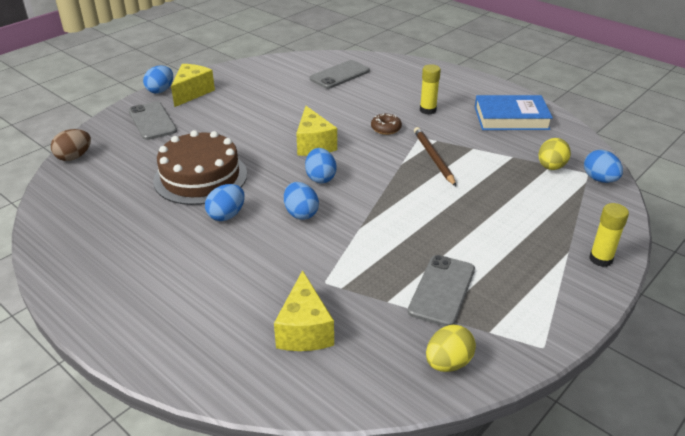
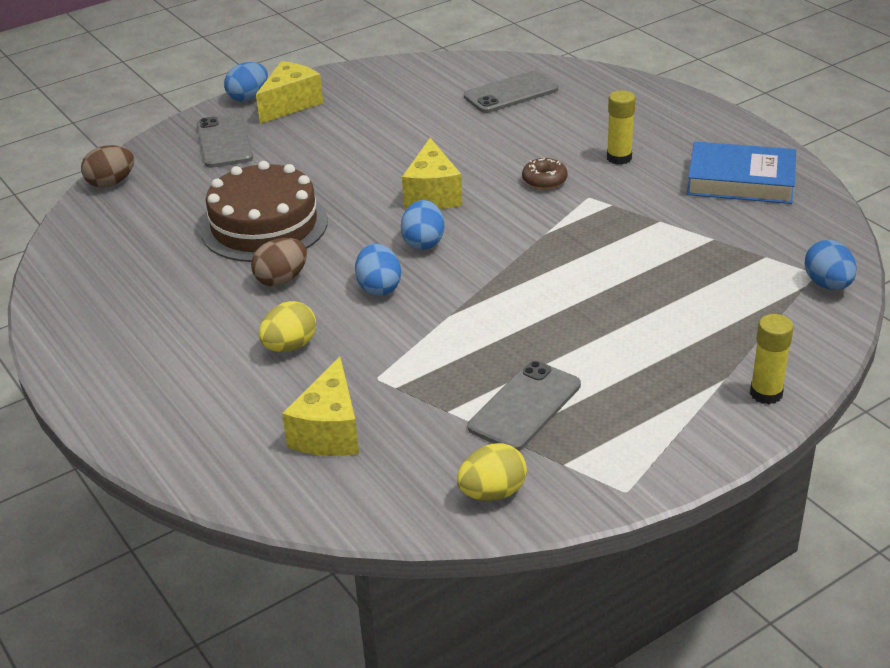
camera: 15 degrees right, 0 degrees up
blue egg [205,184,245,221] -> brown egg [251,238,307,286]
brown pencil [414,127,456,186] -> none
yellow egg [539,138,571,170] -> yellow egg moved to [259,301,316,352]

